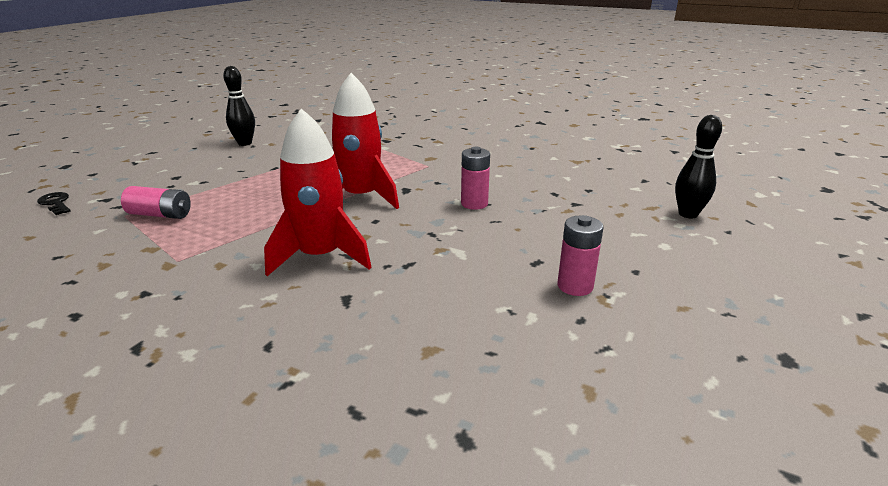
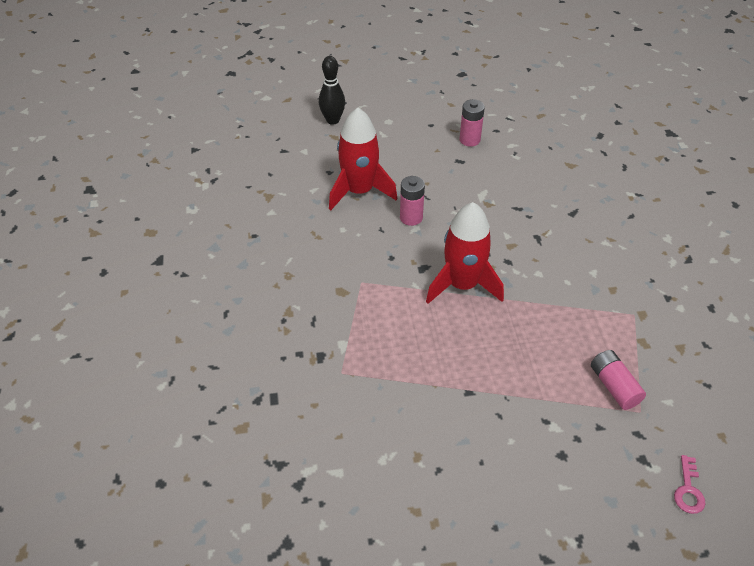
camera: 125 degrees left, 20 degrees up
black key [37,192,71,215] -> pink key [674,455,706,514]
black bowling pin [223,66,255,146] -> none
red rocket [264,108,371,276] -> red rocket moved to [329,108,397,211]

